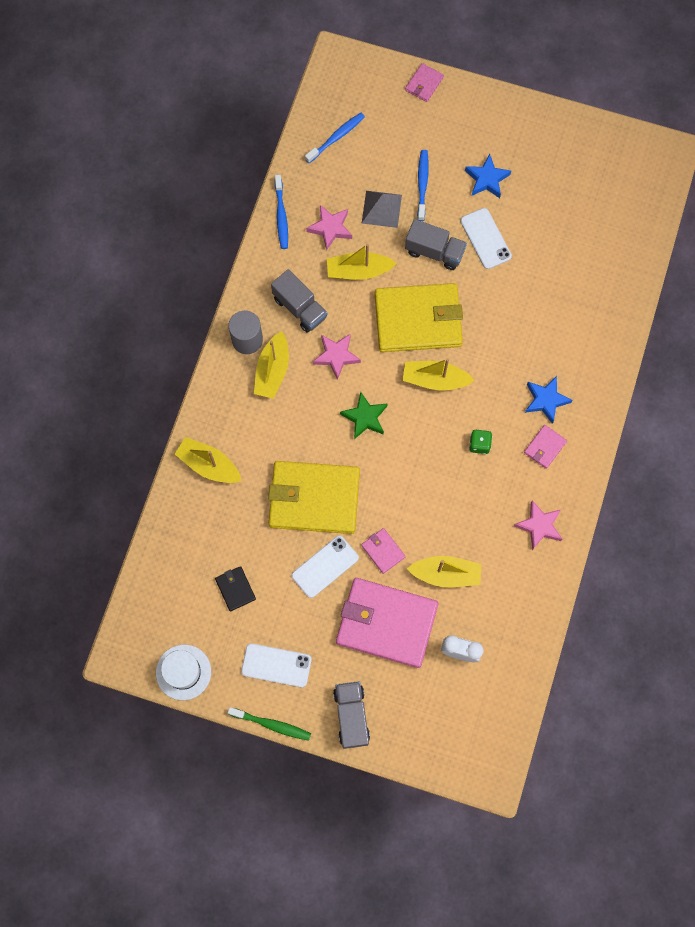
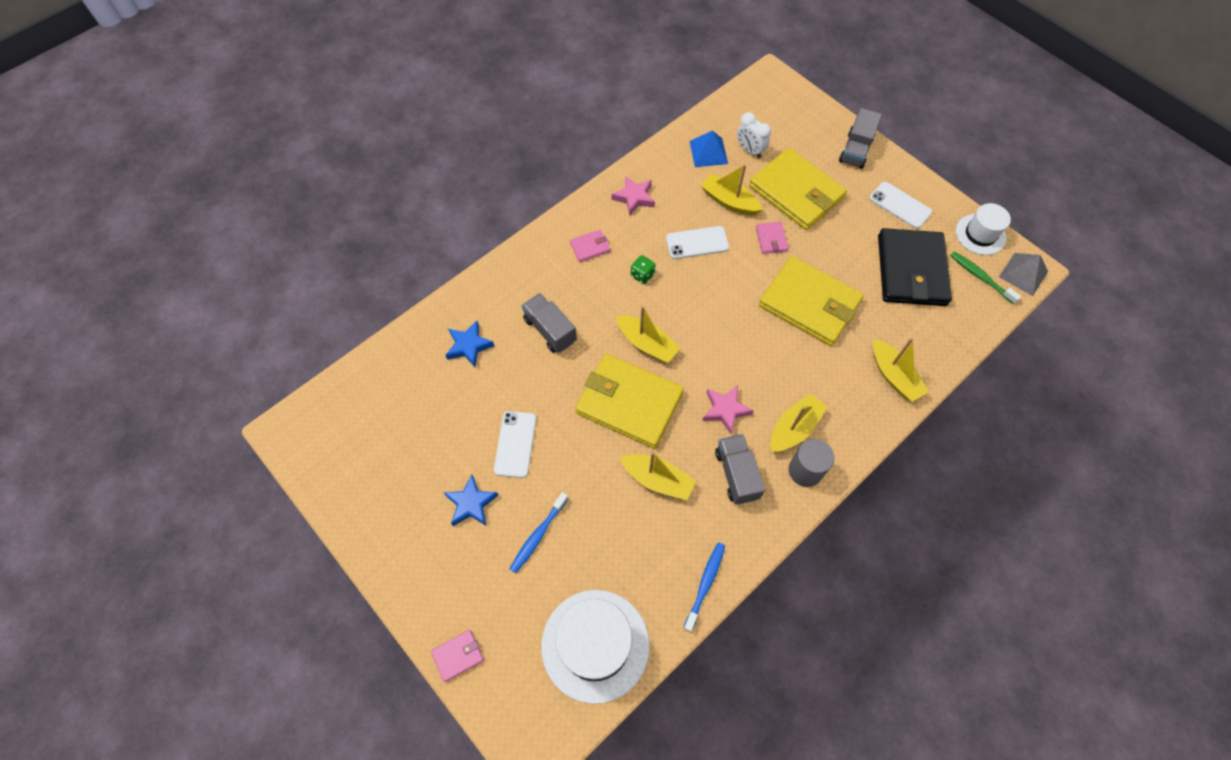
camera: 150 degrees left, 10 degrees down
black wallet [215,566,256,611] -> black wallet [878,228,952,306], size x2.36
green toothbrush [228,707,311,741] -> green toothbrush moved to [950,251,1021,304]
white phone [292,536,359,598] -> white phone moved to [666,226,729,259]
blue toothbrush [305,113,365,163] -> white hat [541,590,650,704]
pink star [306,205,352,251] -> none
pink wallet [336,578,438,668] -> yellow wallet [749,148,847,230]
green star [340,392,388,439] -> none
grey pyramid [362,191,402,228] -> grey pyramid moved to [999,253,1048,296]
grey truck [405,219,467,270] -> grey truck moved to [521,293,577,353]
blue star [525,376,573,424] -> blue star moved to [445,321,494,367]
none -> blue pyramid [689,131,728,167]

